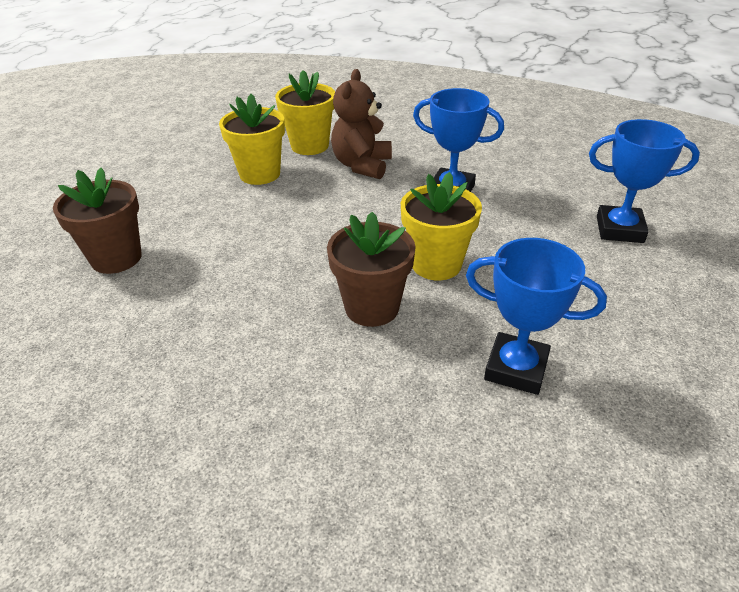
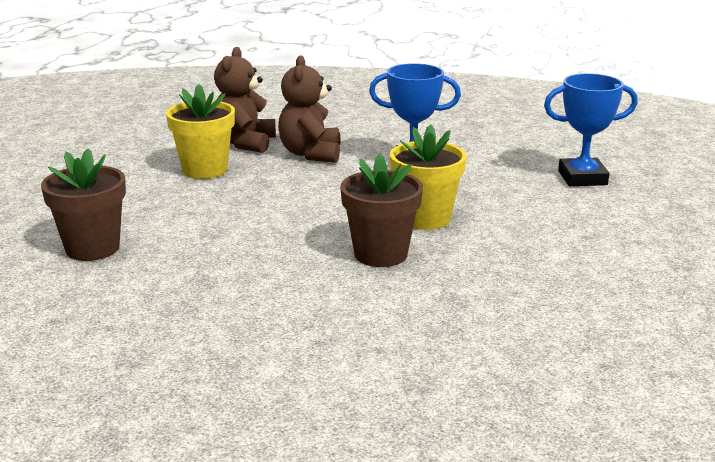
camera: 15 degrees left, 15 degrees down
yellow flower pot [275,70,335,155] -> brown teddy bear [214,47,276,153]
blue trophy [466,238,607,395] -> none

